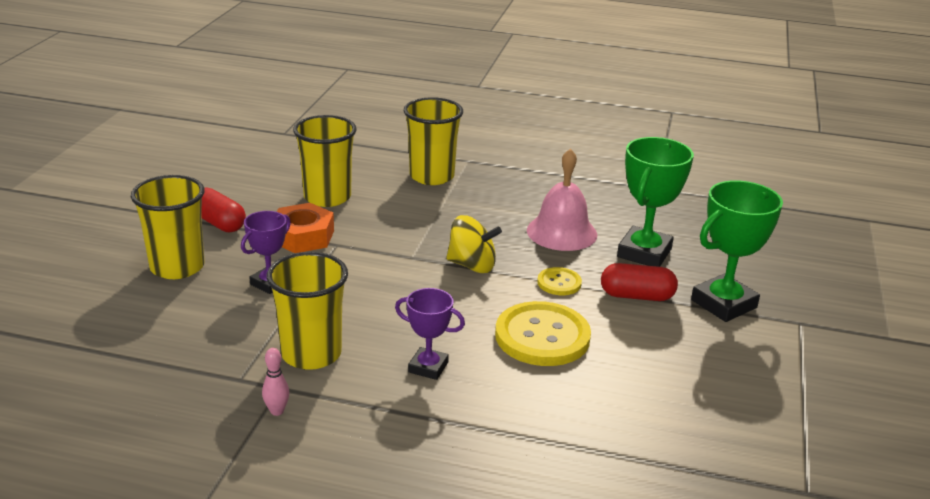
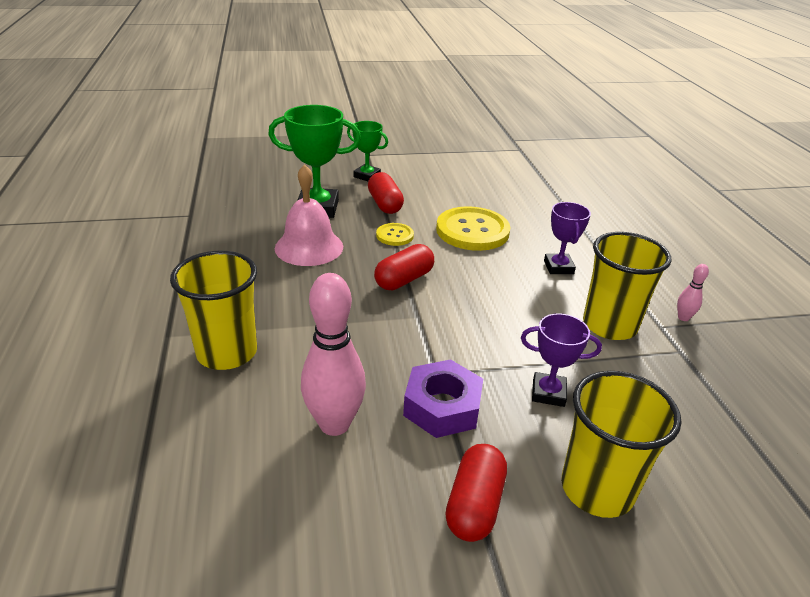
camera: 115 degrees left, 5 degrees up
orange nut [277,203,334,253] -> purple nut [403,359,483,438]
yellow cup [293,115,357,207] -> pink bowling pin [301,273,366,436]
yellow spinning top [446,215,502,273] -> red capsule [374,244,434,290]
green trophy [691,180,783,322] -> green trophy [347,121,388,181], size x0.60

